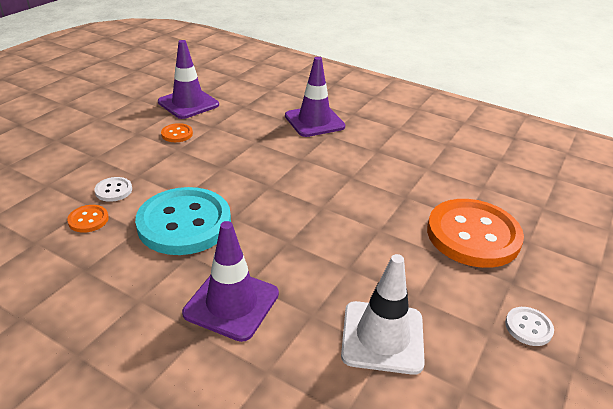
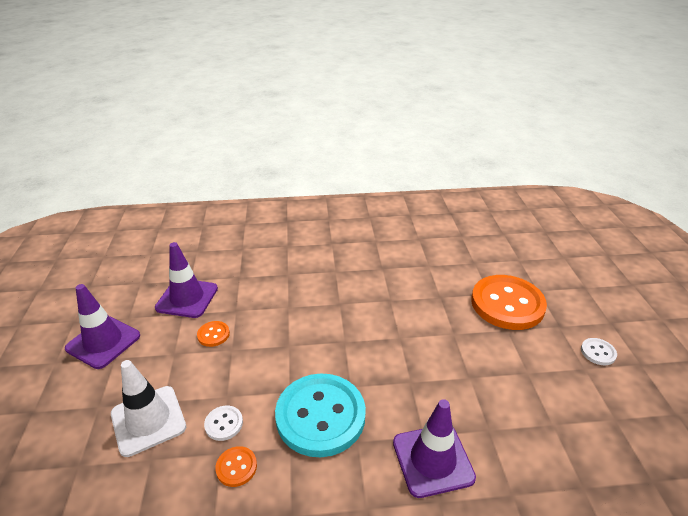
camera: 35 degrees left, 0 degrees up
purple traffic cone [285,57,345,137] -> purple traffic cone moved to [65,284,140,369]
white traffic cone [341,254,425,375] -> white traffic cone moved to [111,360,186,457]

